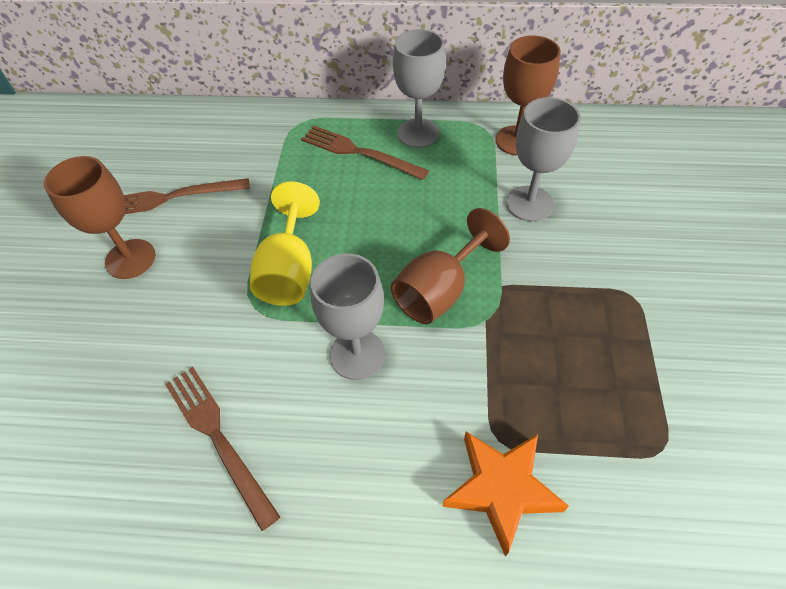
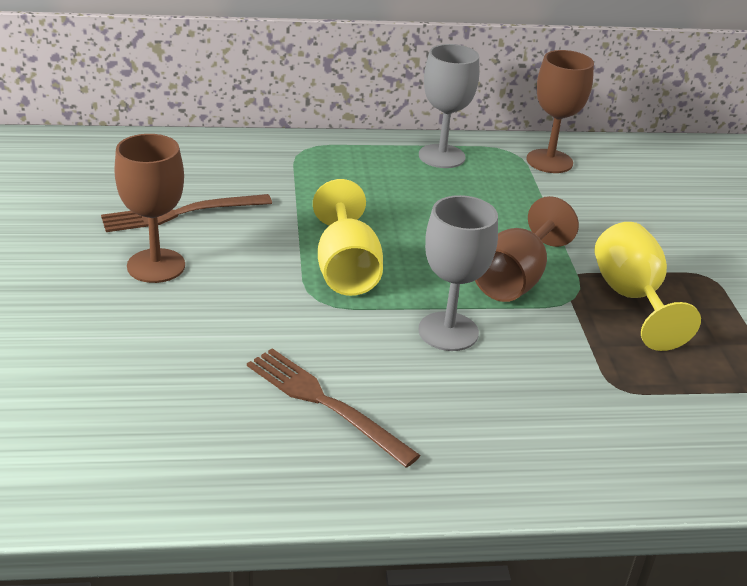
camera: 15 degrees left, 20 degrees down
brown fork [301,126,429,180] -> none
orange star [442,432,569,557] -> none
grey goblet [506,97,580,222] -> none
none -> yellow goblet [594,222,701,351]

